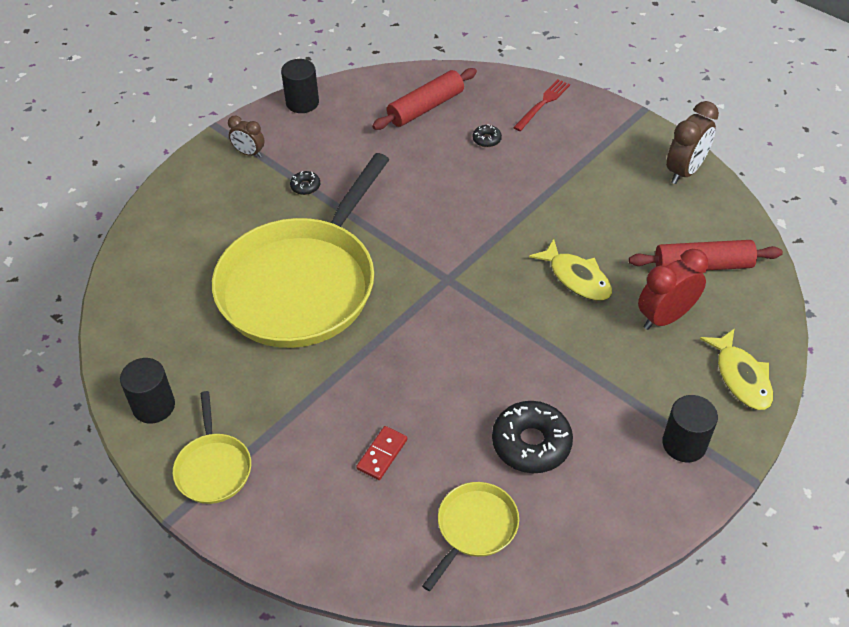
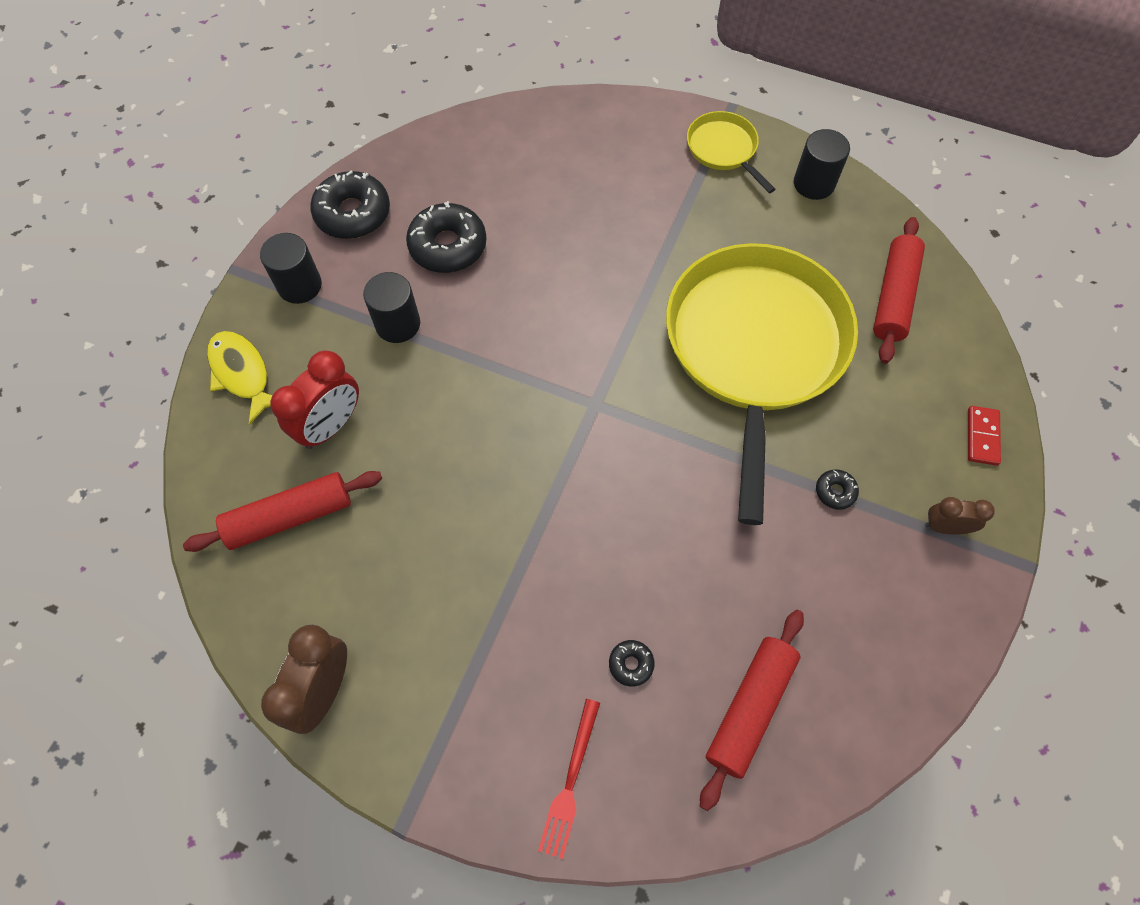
camera: 160 degrees right, 15 degrees up
black cylinder [281,59,319,113] -> black cylinder moved to [363,272,420,343]
red domino [356,426,407,480] -> red domino moved to [968,406,1001,466]
yellow pan [422,482,519,591] -> none
yellow fish [529,239,612,301] -> none
none -> black donut [310,171,390,239]
none -> red rolling pin [873,217,925,364]

